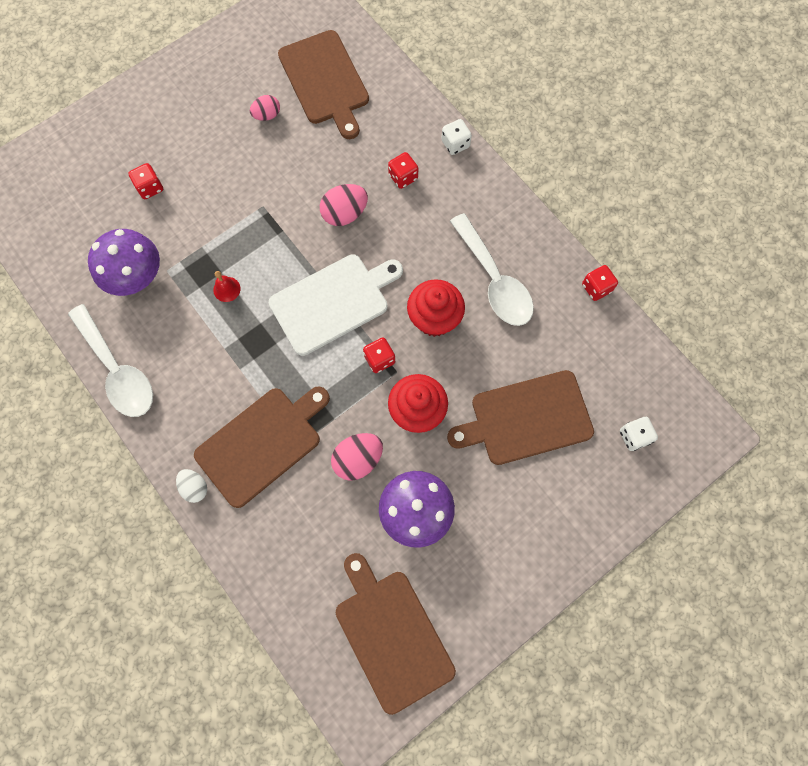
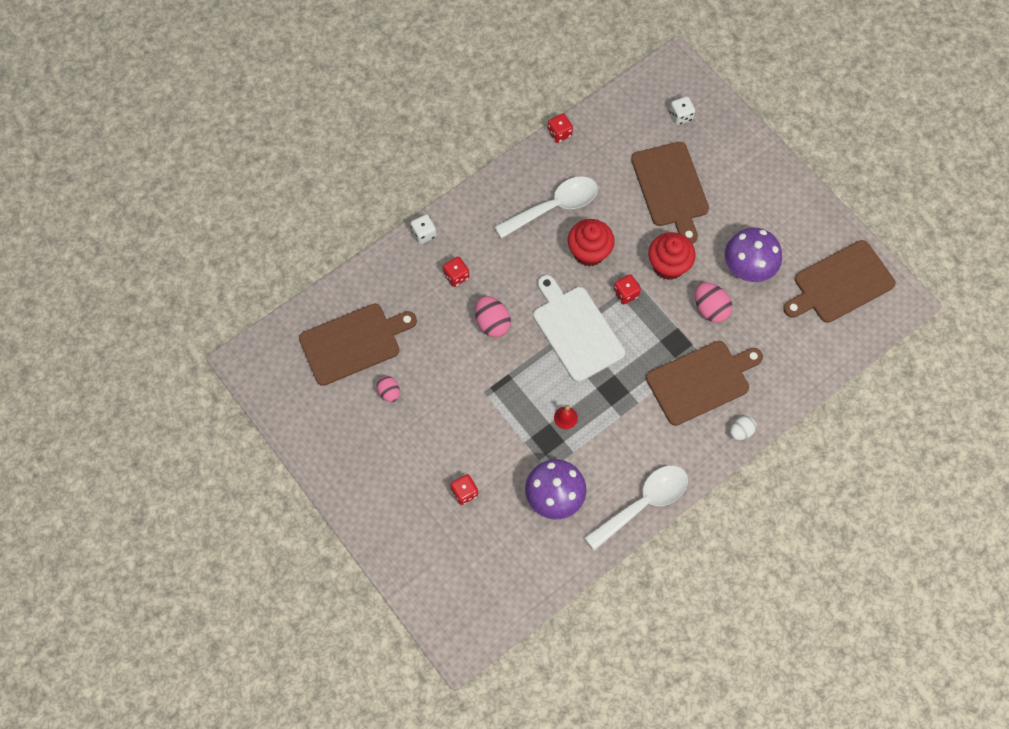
camera: 90 degrees left, 5 degrees down
brown cutting board [194,386,330,508] -> brown cutting board turned 105 degrees clockwise [646,341,763,426]

